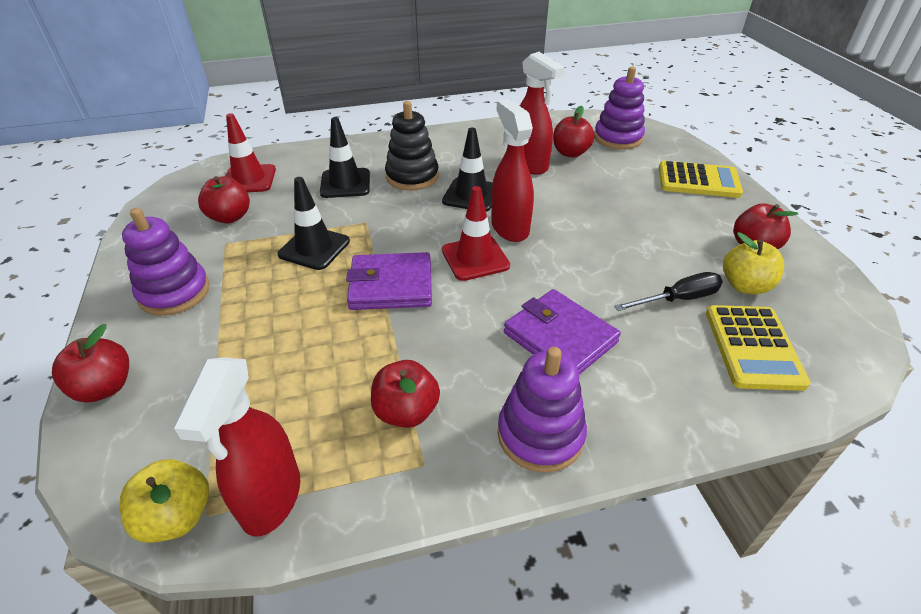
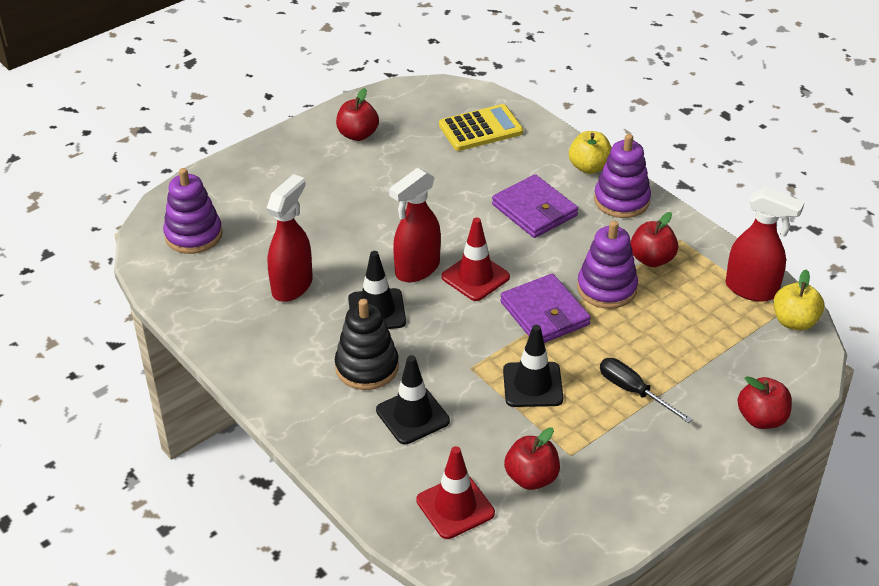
camera: 115 degrees left, 0 degrees up
purple stacking toy [122,208,210,316] -> purple stacking toy moved to [577,220,638,309]
red spray bottle [173,357,300,537] -> red spray bottle turned 45 degrees clockwise [725,187,805,302]
purple wallet [504,289,621,375] -> purple wallet turned 60 degrees counterclockwise [492,174,578,238]
red apple [553,106,594,157] -> none
black screwdriver [614,272,723,311] -> black screwdriver moved to [600,358,693,423]
yellow calculator [659,161,743,198] -> none
yellow apple [723,232,784,294] -> yellow apple moved to [569,131,612,174]

